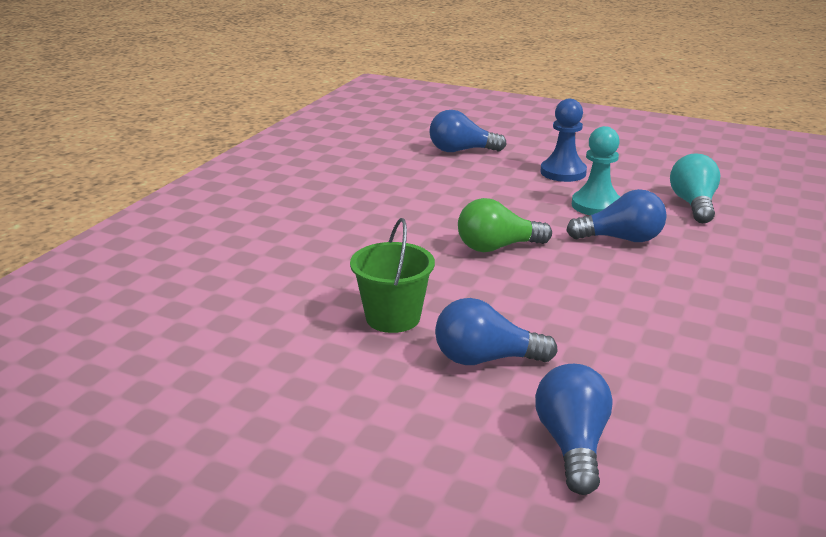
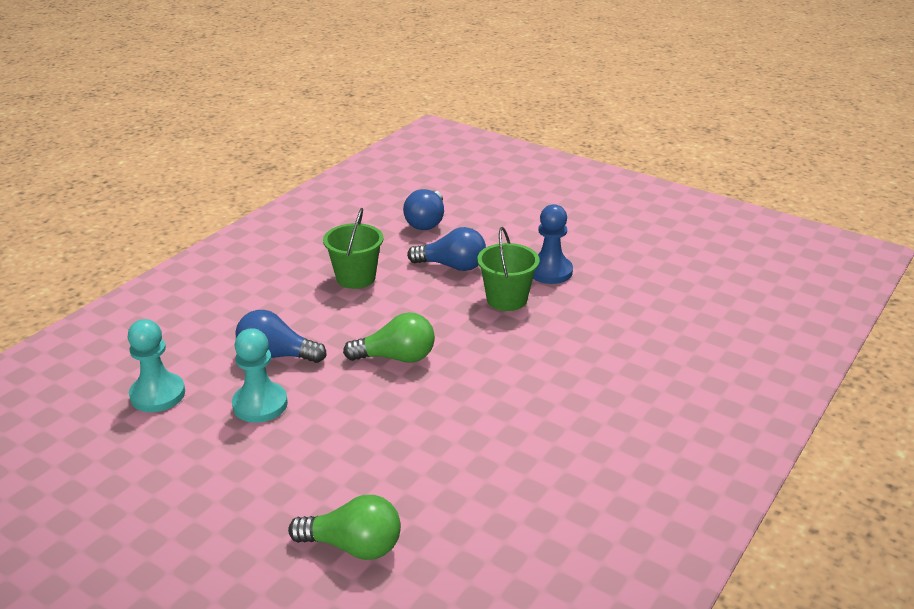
camera: 170 degrees left, 5 degrees up
blue light bulb [429,110,507,152] -> green light bulb [288,495,401,560]
blue pawn [540,99,587,182] -> blue pawn moved to [533,204,573,284]
turquoise light bulb [670,154,720,223] -> turquoise pawn [128,319,185,412]
none -> green bucket [323,208,384,289]

